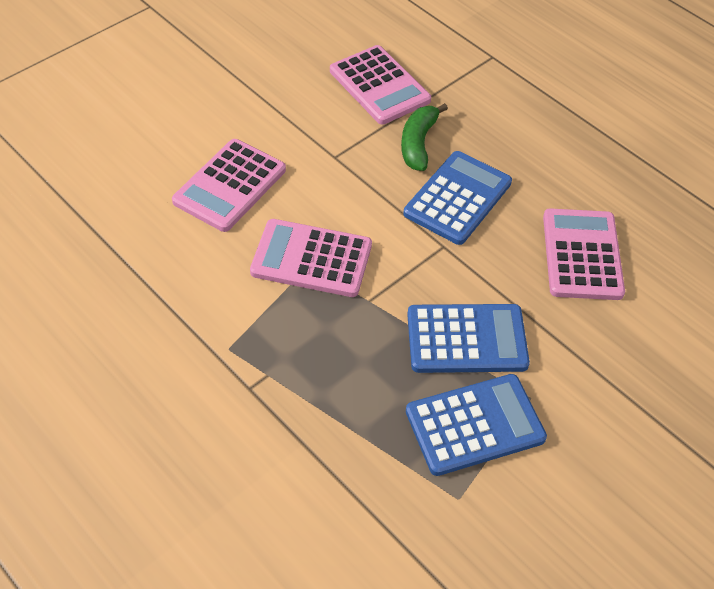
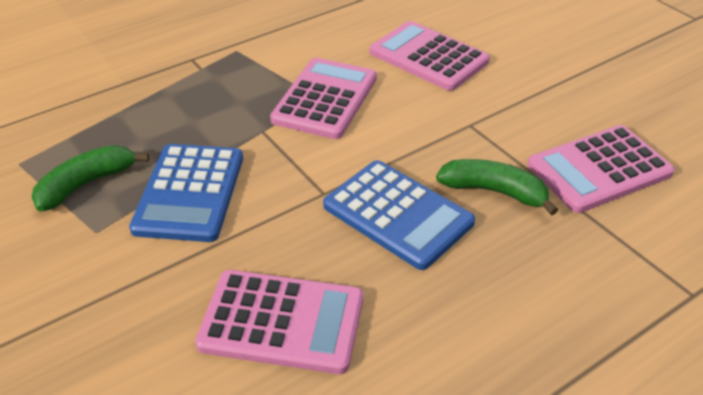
camera: 100 degrees right, 10 degrees down
blue calculator [406,374,547,476] -> green banana [32,145,149,212]

